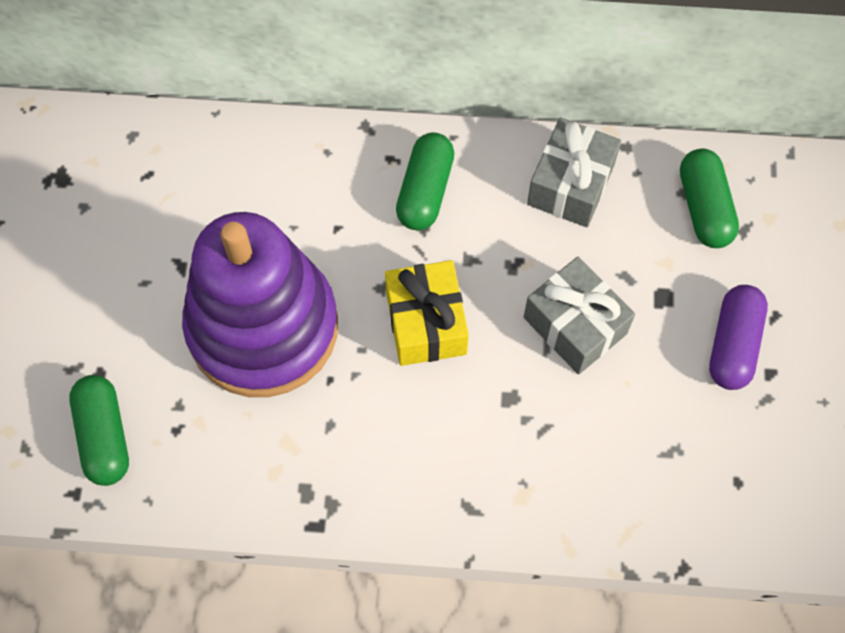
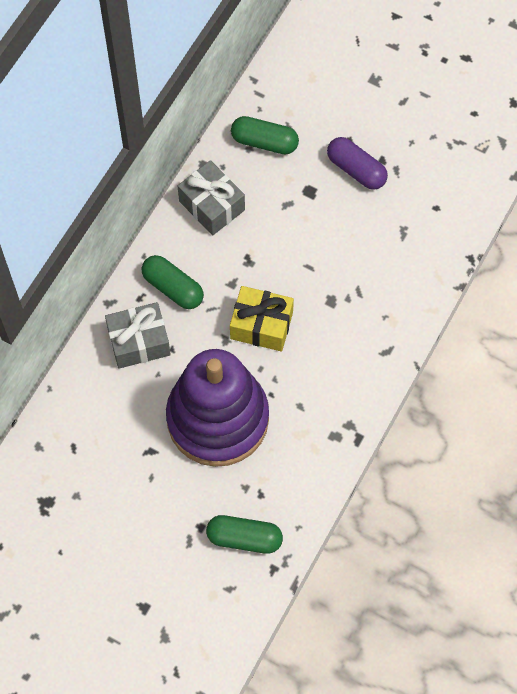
camera: 65 degrees left, 0 degrees up
grey gift [524,257,635,375] -> grey gift moved to [105,302,171,369]

